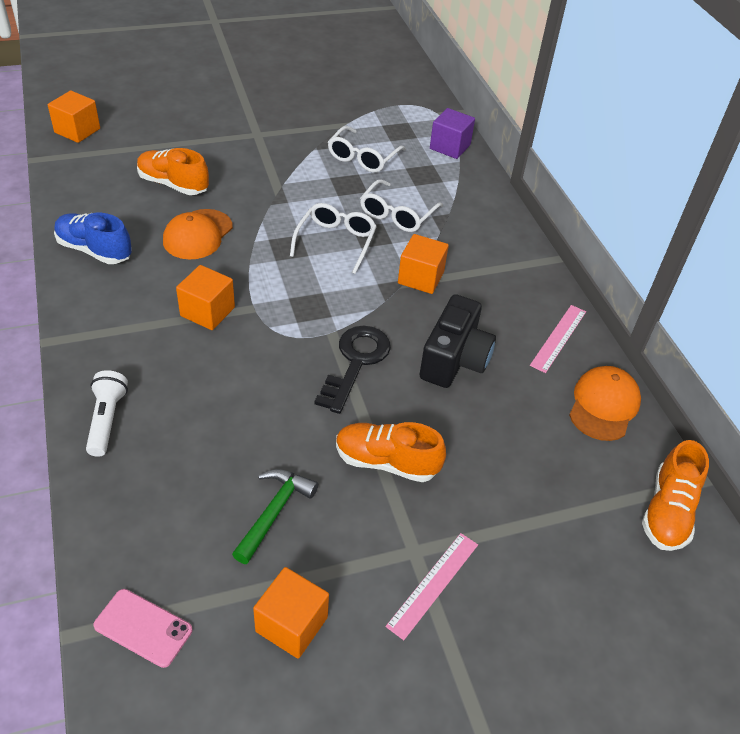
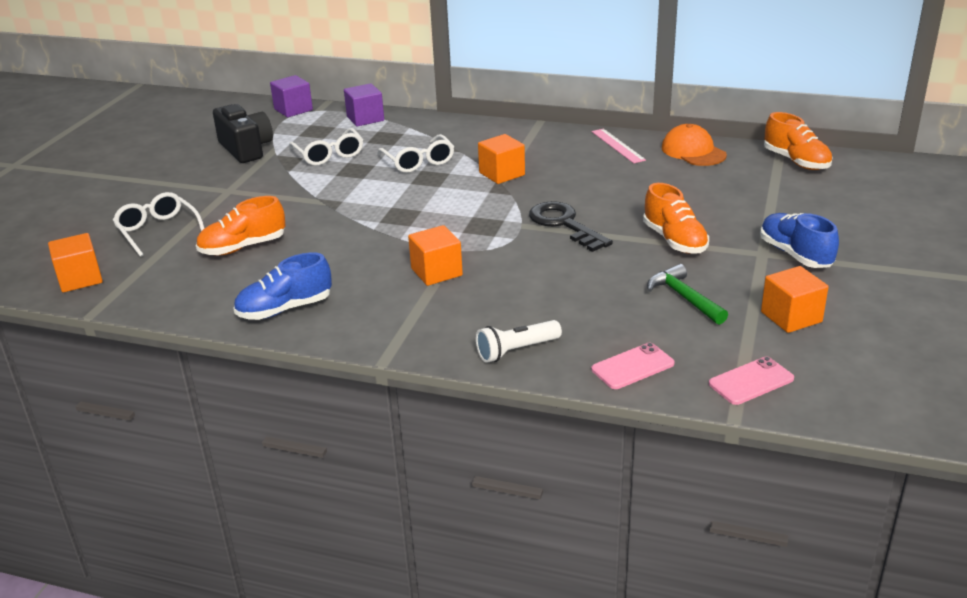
camera: 50 degrees left, 15 degrees down
white flashlight [86,370,128,457] -> white flashlight turned 60 degrees counterclockwise [476,320,562,363]
orange cap [163,209,233,260] -> none
white glasses [290,203,377,274] -> white glasses moved to [113,192,205,257]
orange shoe [336,422,446,482] -> orange shoe turned 75 degrees counterclockwise [643,183,709,254]
pink ruler [386,533,478,640] -> blue shoe [760,213,839,268]
black camera [420,294,496,388] -> black camera moved to [213,104,273,163]
none -> purple cube [270,75,313,117]
none -> pink phone [592,343,674,389]

